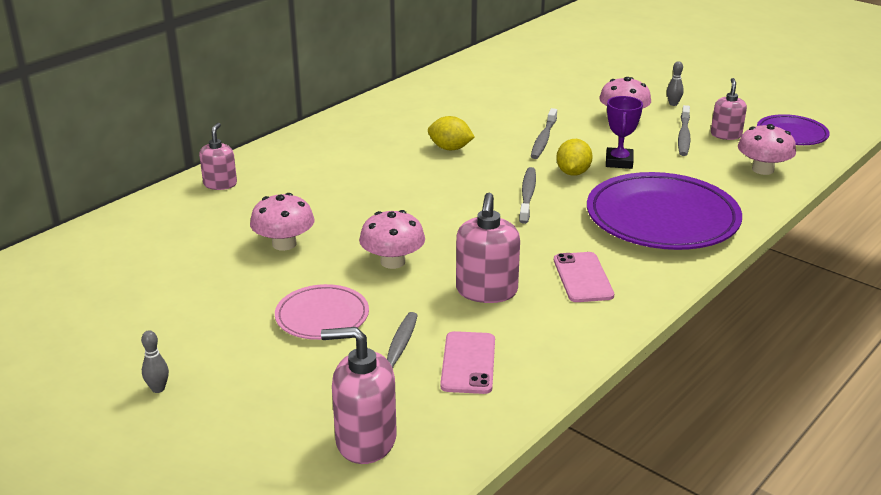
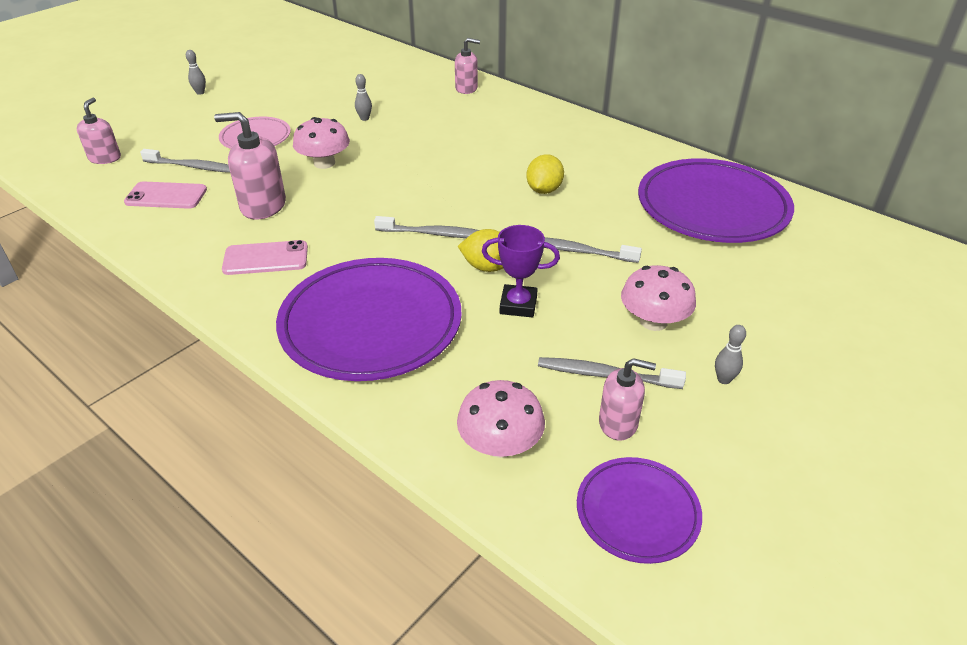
camera: 90 degrees right, 10 degrees up
pink mushroom [250,193,315,251] -> grey bowling pin [355,74,372,121]
pink soap dispenser [321,327,397,464] -> pink soap dispenser [77,98,121,164], size x0.65
none -> purple plate [638,158,794,243]

